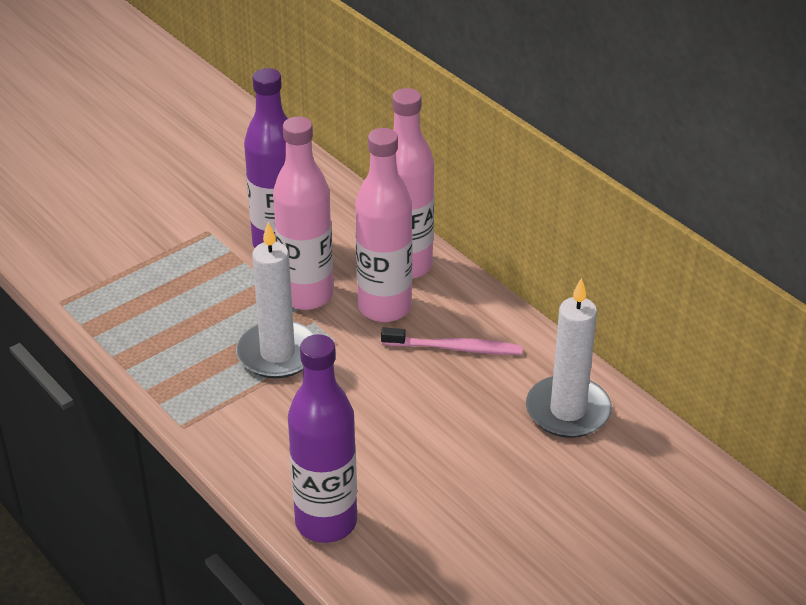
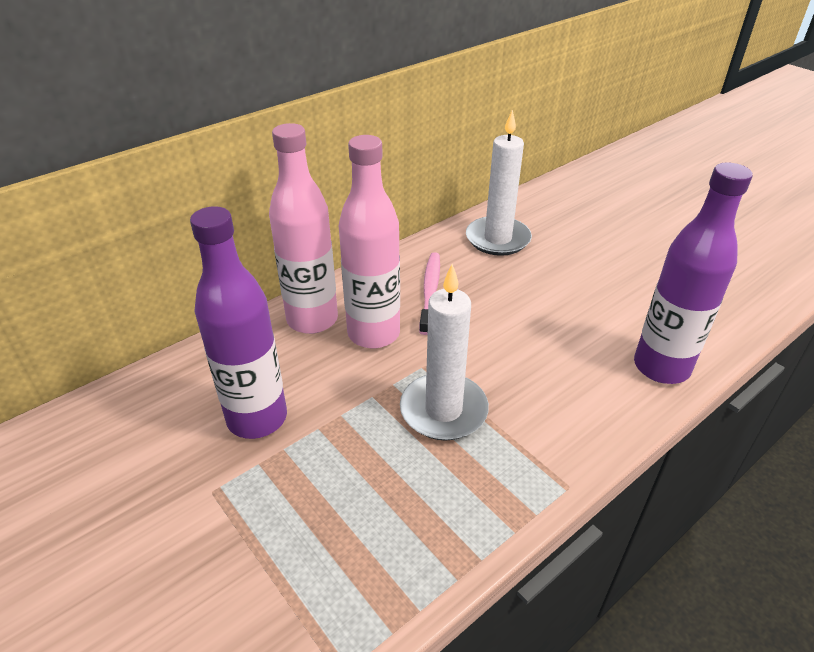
camera: 90 degrees left, 0 degrees up
pink bottle [273,116,333,310] -> none

